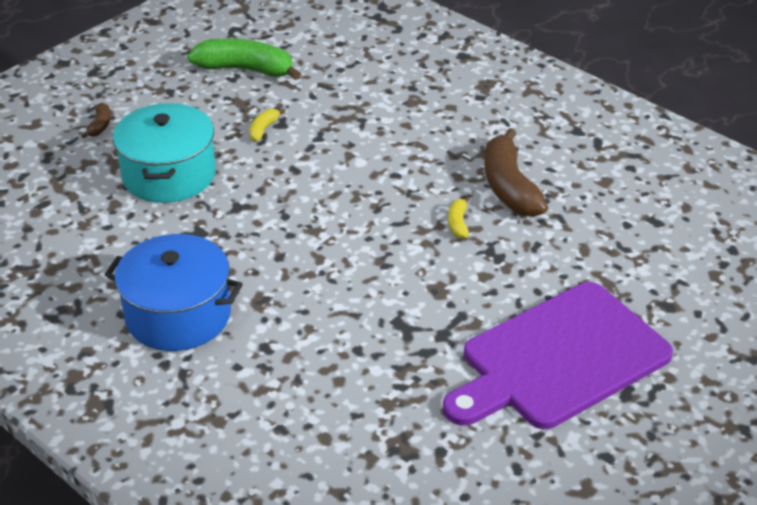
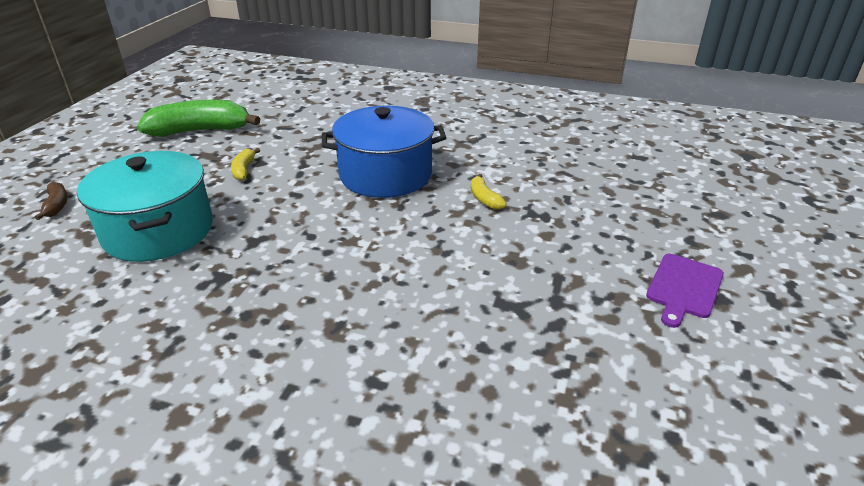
camera: 25 degrees left, 5 degrees down
blue pot [105,234,243,351] -> blue pot moved to [322,106,446,198]
purple cutting board [443,282,673,429] -> purple cutting board [646,254,724,328], size x0.41
brown banana [485,128,548,217] -> none

